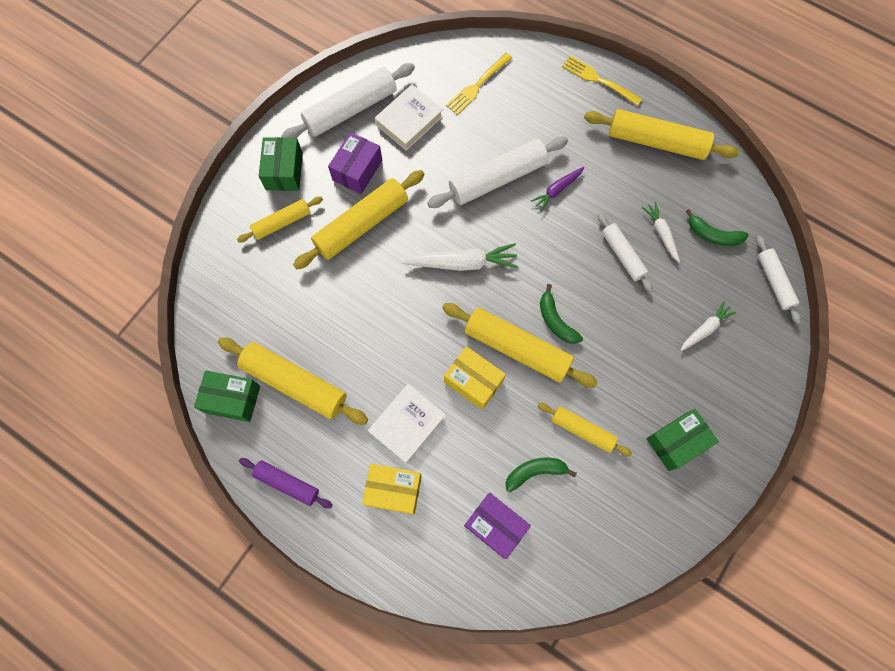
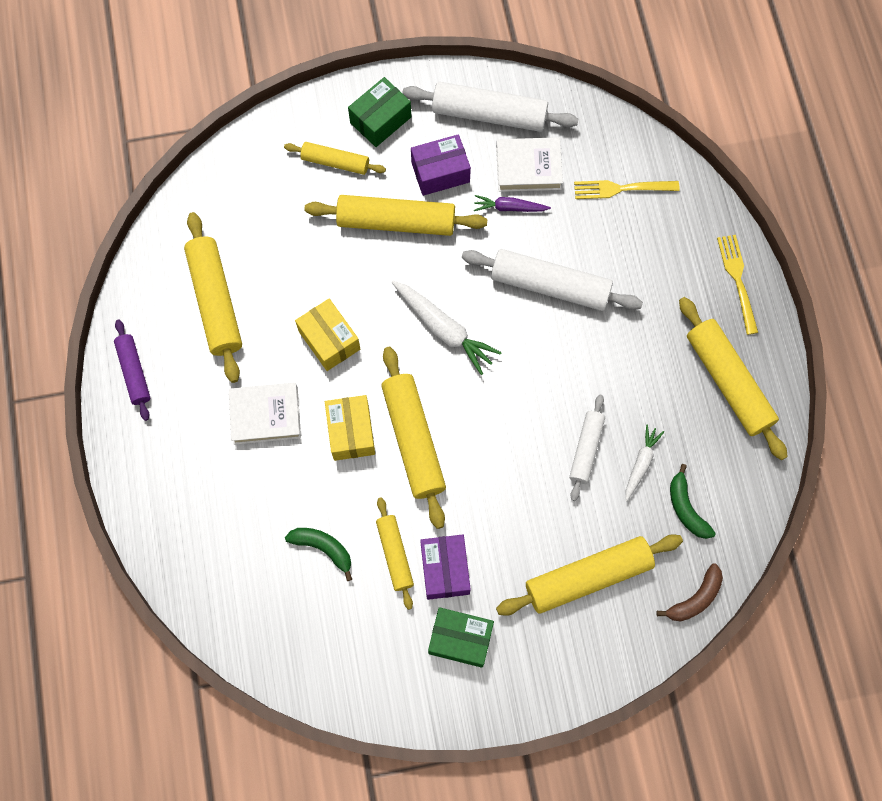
camera: 45 degrees right, 0 degrees up
green box [194,370,260,422] -> none
yellow box [362,464,422,514] -> yellow box moved to [295,299,360,371]
purple box [464,493,531,559] -> purple box moved to [420,535,471,600]
purple carrot [531,167,584,211] -> purple carrot moved to [474,195,551,212]
green banana [540,284,583,344] -> none
white carrot [680,301,736,351] -> yellow rolling pin [496,534,683,616]
white rolling pin [757,236,801,324] -> brown banana [656,564,723,621]

